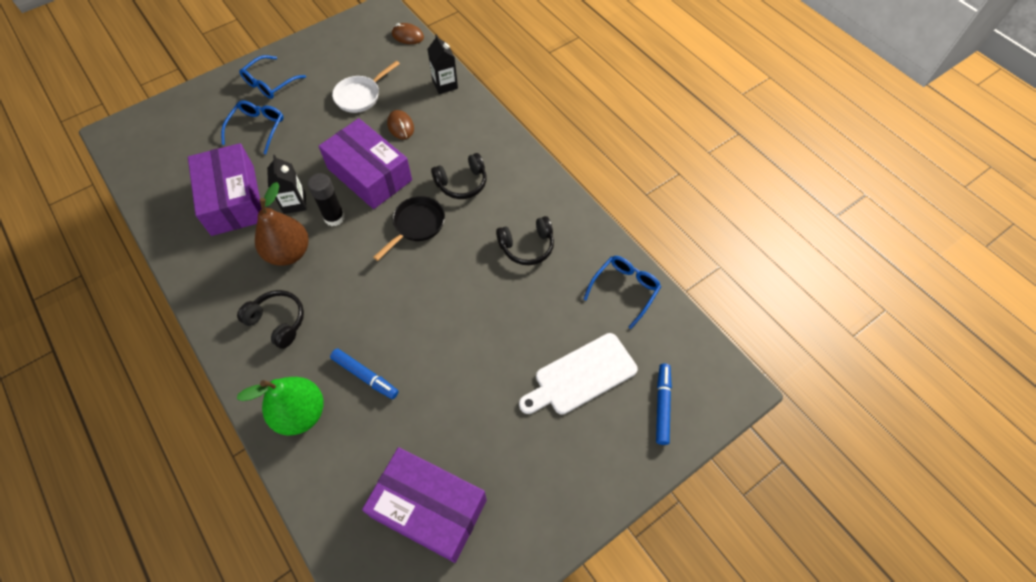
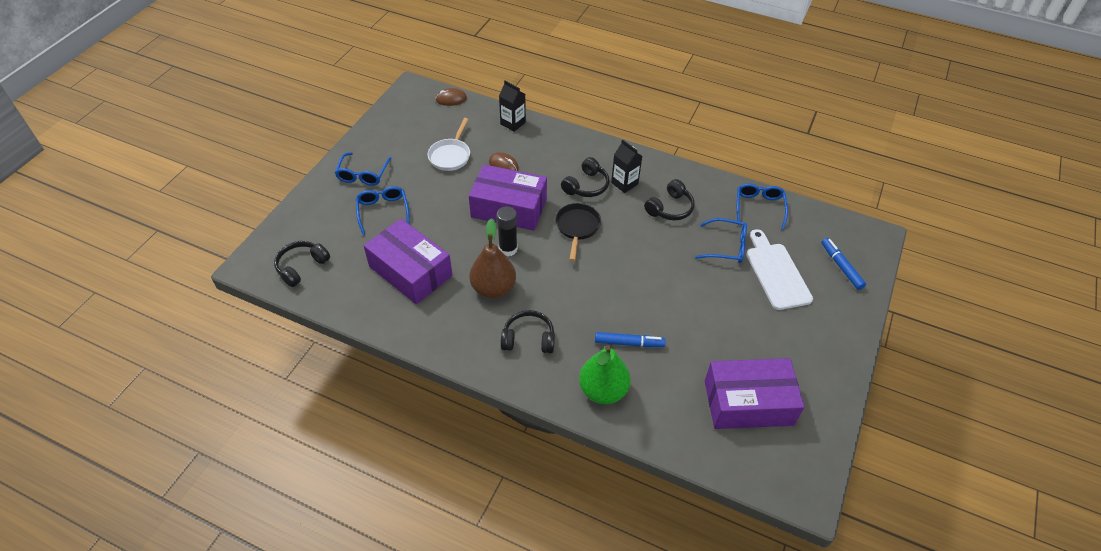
camera: 30 degrees left, 10 degrees down
black carton [267,155,307,214] -> black carton moved to [611,140,642,193]
white cutting board [519,333,638,415] -> white cutting board turned 135 degrees clockwise [746,229,813,310]
none -> black headphones [274,241,330,287]
none -> blue glasses [696,218,747,263]

